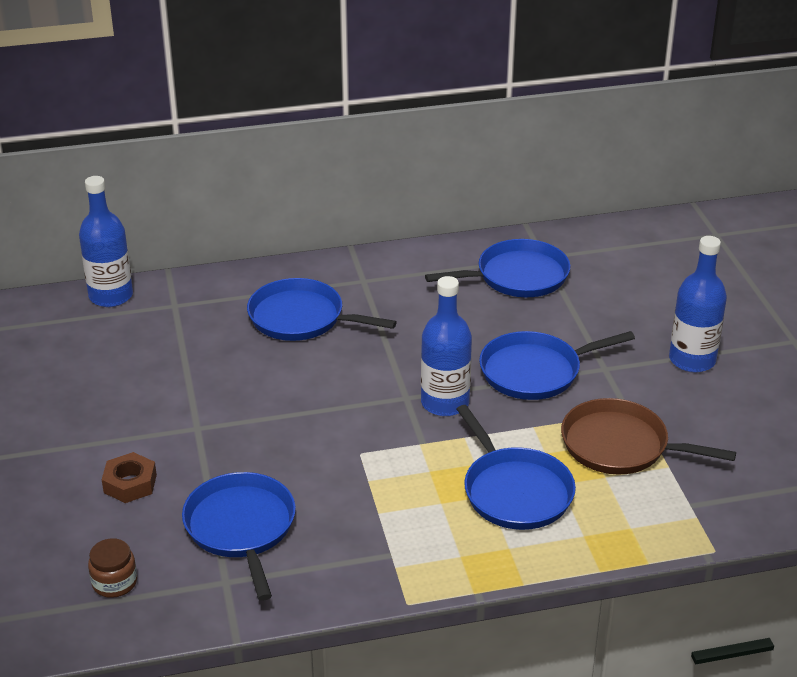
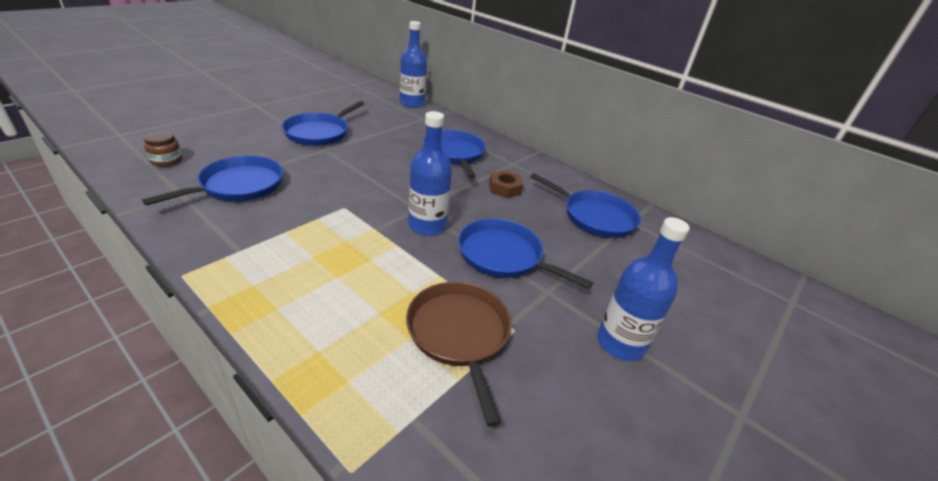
camera: 50 degrees right, 0 degrees up
brown nut [102,452,157,503] -> brown nut moved to [489,170,523,198]
blue pan [457,405,576,530] -> blue pan moved to [282,101,364,146]

